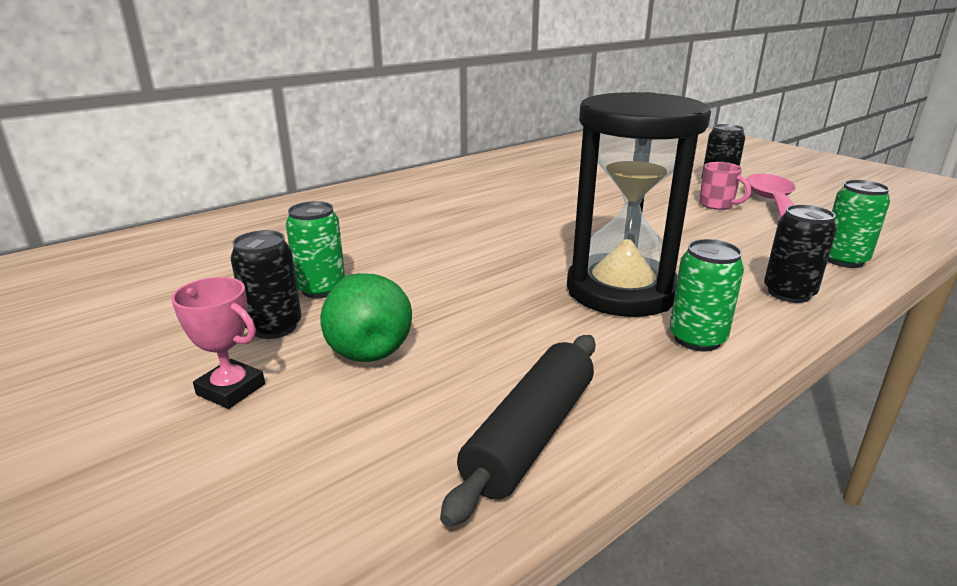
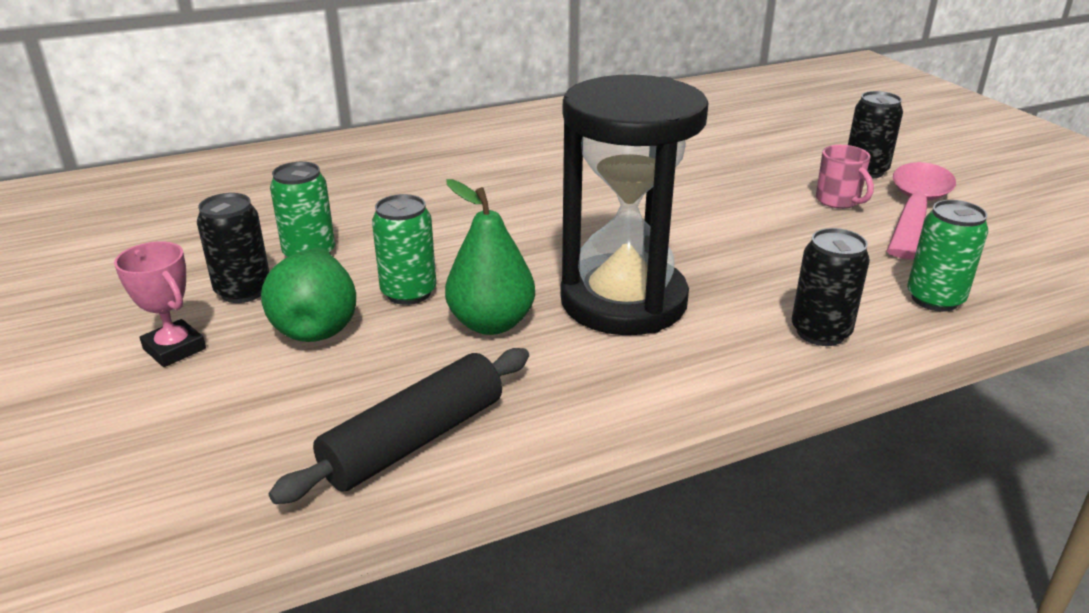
camera: 15 degrees right, 5 degrees up
green can [670,239,744,351] -> green can moved to [372,194,436,305]
none -> green pear [445,179,535,335]

